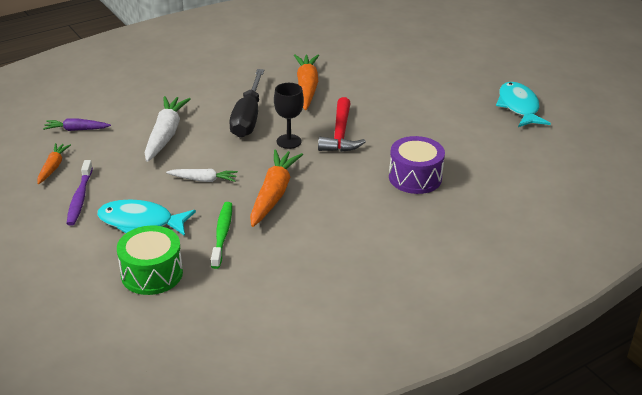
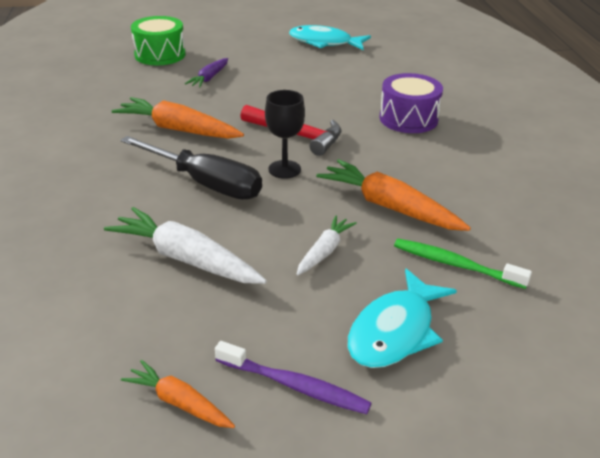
camera: 65 degrees left, 0 degrees up
purple carrot [43,118,111,131] -> purple carrot moved to [185,58,228,87]
green drum [117,226,183,295] -> green drum moved to [131,16,185,65]

